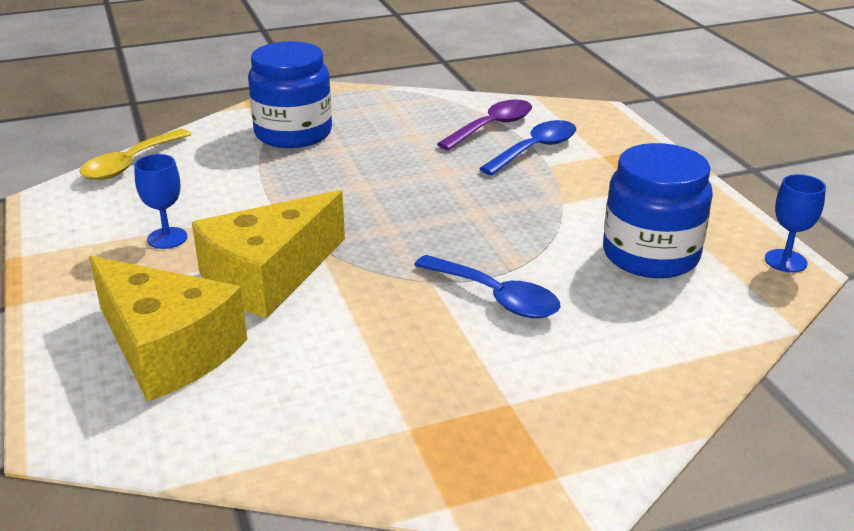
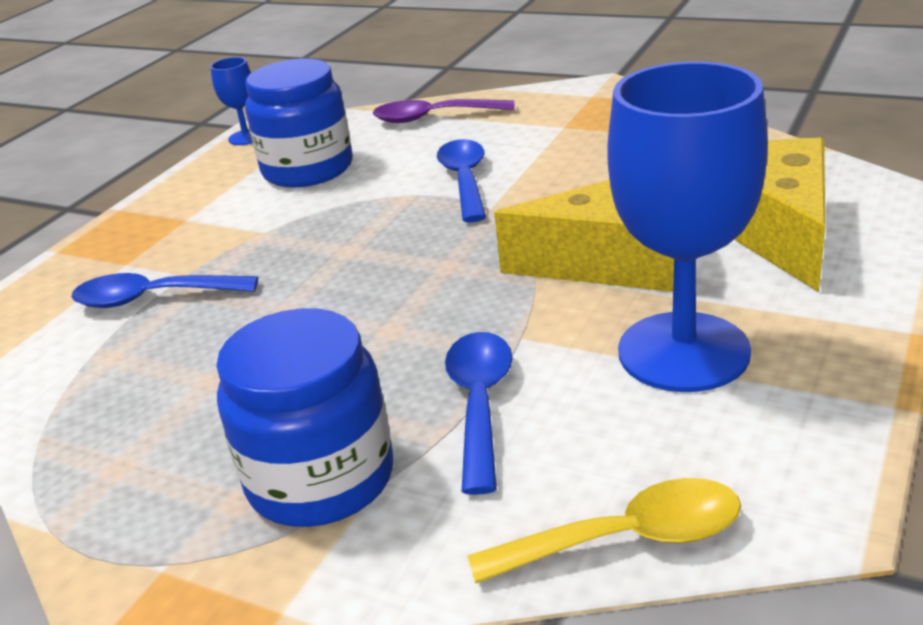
camera: 130 degrees left, 0 degrees up
blue goblet [134,154,188,249] -> blue goblet [607,61,768,392], size x2.27
purple spoon [437,99,532,150] -> purple spoon moved to [373,99,515,123]
none -> blue spoon [445,332,513,495]

